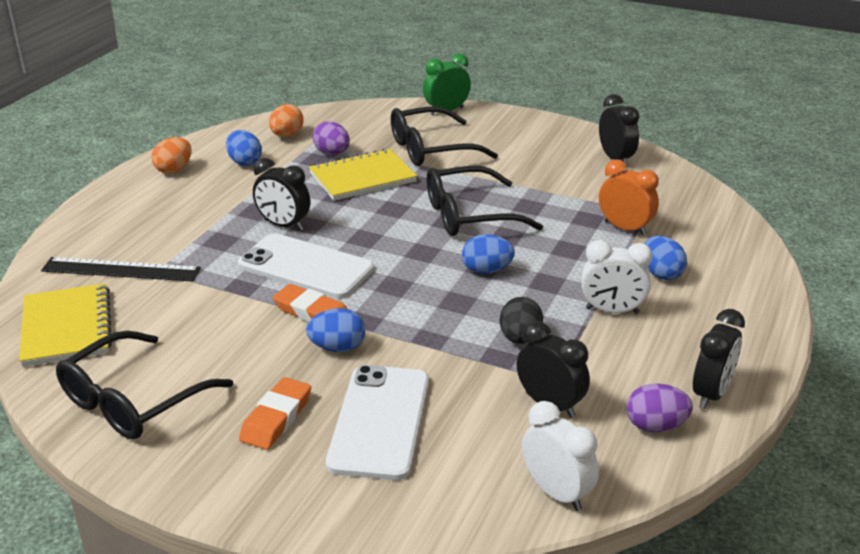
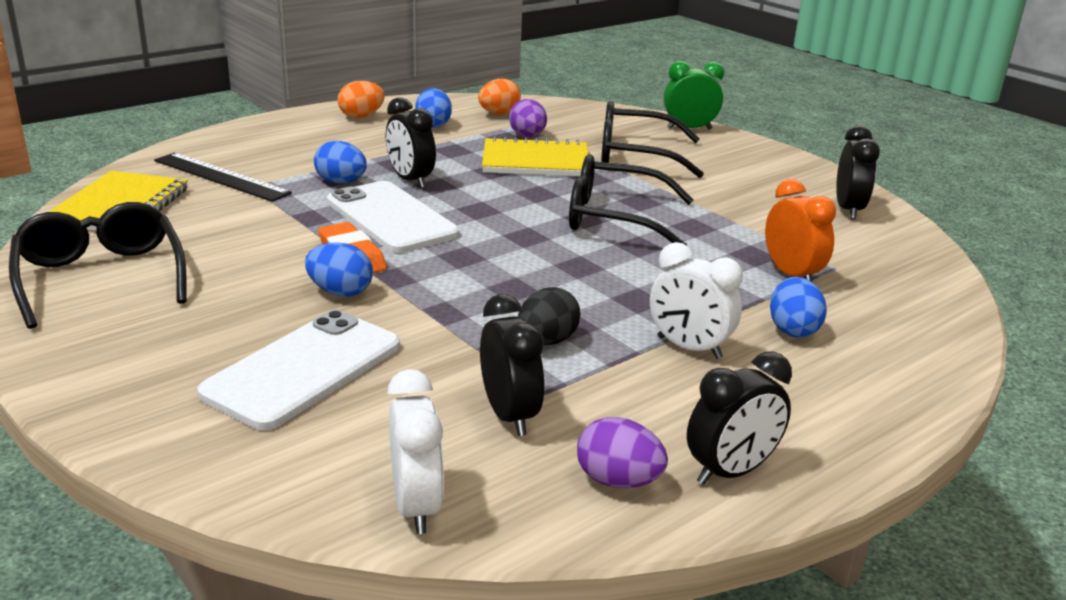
camera: 25 degrees right, 5 degrees down
black glasses [56,331,233,439] -> black glasses turned 90 degrees clockwise [9,202,187,329]
orange eraser [239,377,311,450] -> none
blue egg [462,234,515,274] -> blue egg moved to [314,141,367,184]

